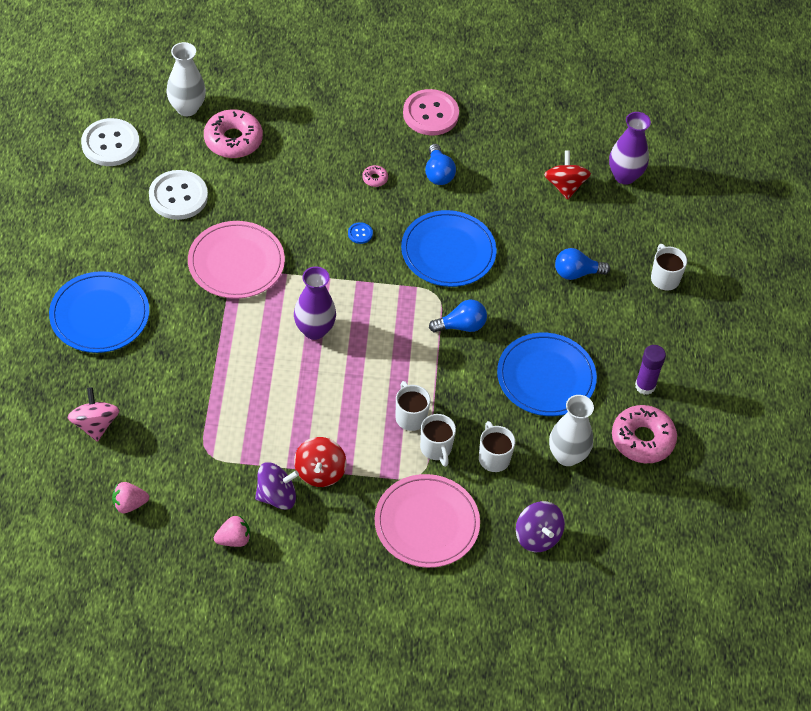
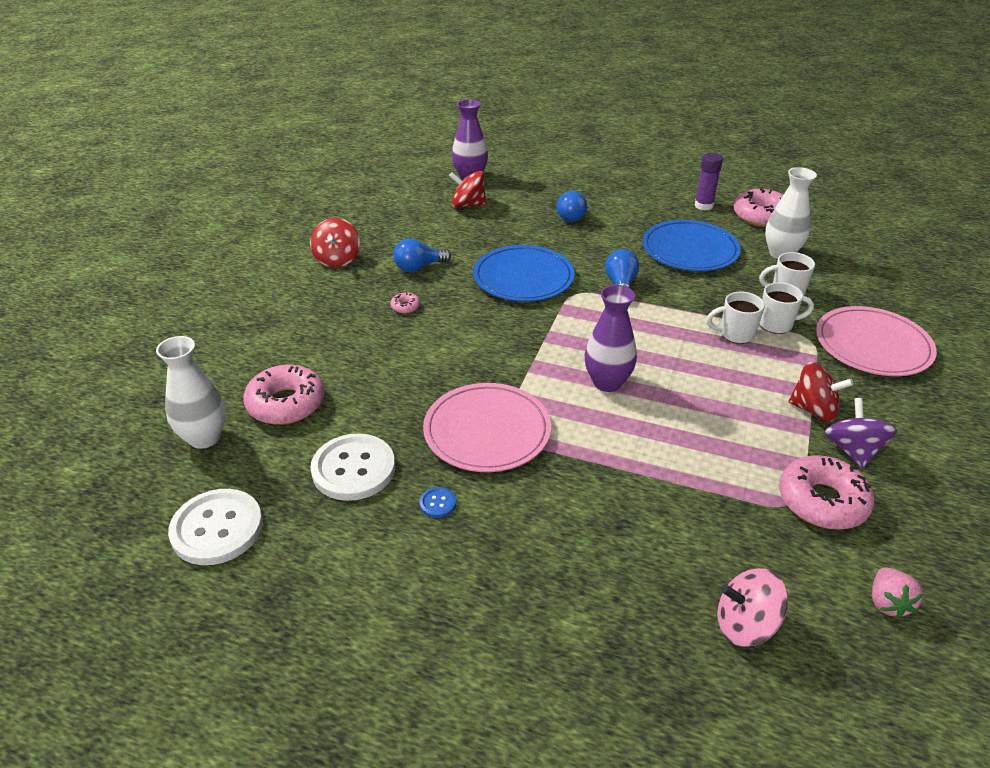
camera: 70 degrees left, 15 degrees down
blue plate [49,271,149,353] -> none
pink strawberry [214,515,250,547] -> none
blue button [348,222,373,244] -> blue button moved to [419,487,456,518]
pink button [403,89,459,136] -> red spinning top [310,218,360,268]
blue light bulb [425,144,456,185] -> blue light bulb turned 150 degrees clockwise [393,238,451,272]
purple spinning top [516,501,565,552] -> none
white mug [651,244,687,291] -> none
none -> pink donut [779,455,874,530]

